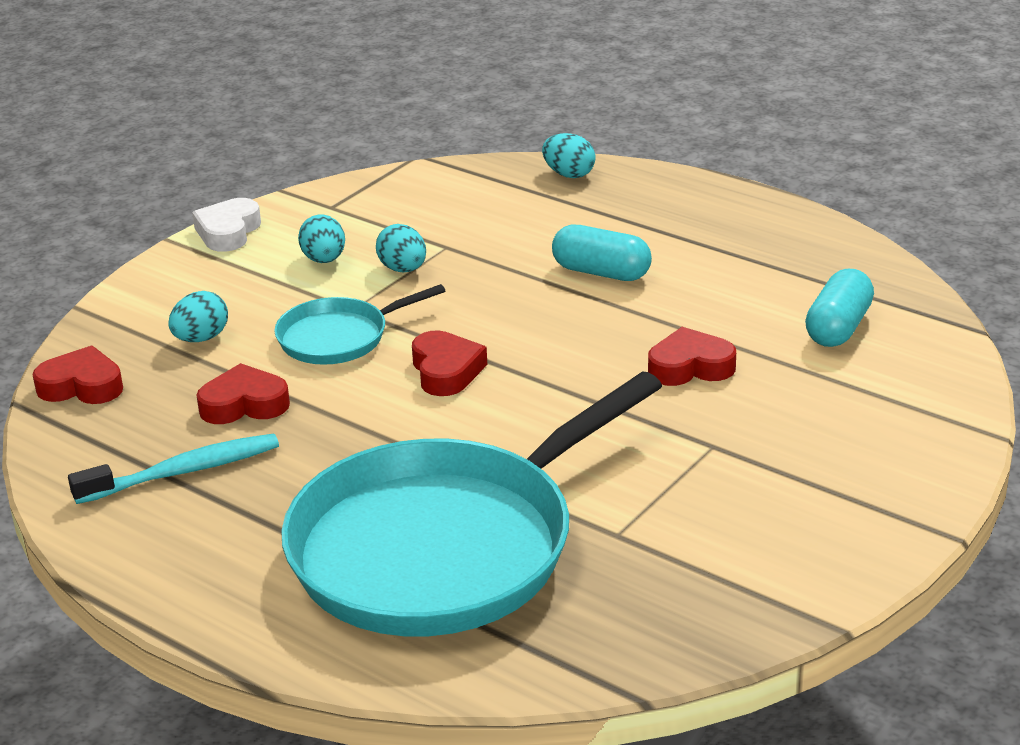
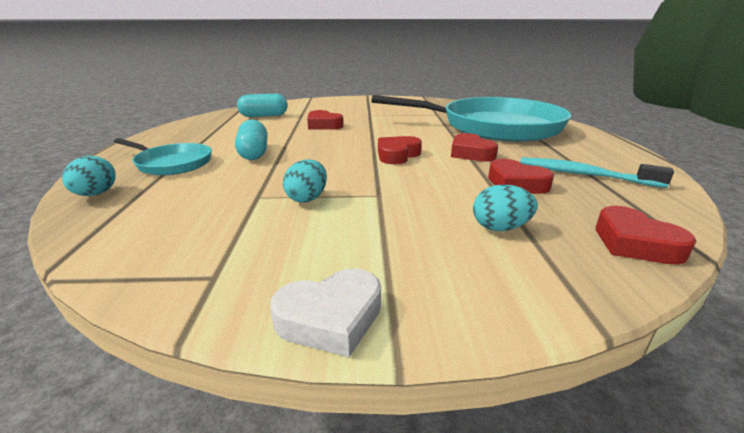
camera: 130 degrees left, 5 degrees down
turquoise pan [274,284,445,365] -> turquoise pan moved to [114,138,212,175]
turquoise egg [298,215,345,263] -> none
none -> red heart [451,133,498,162]

